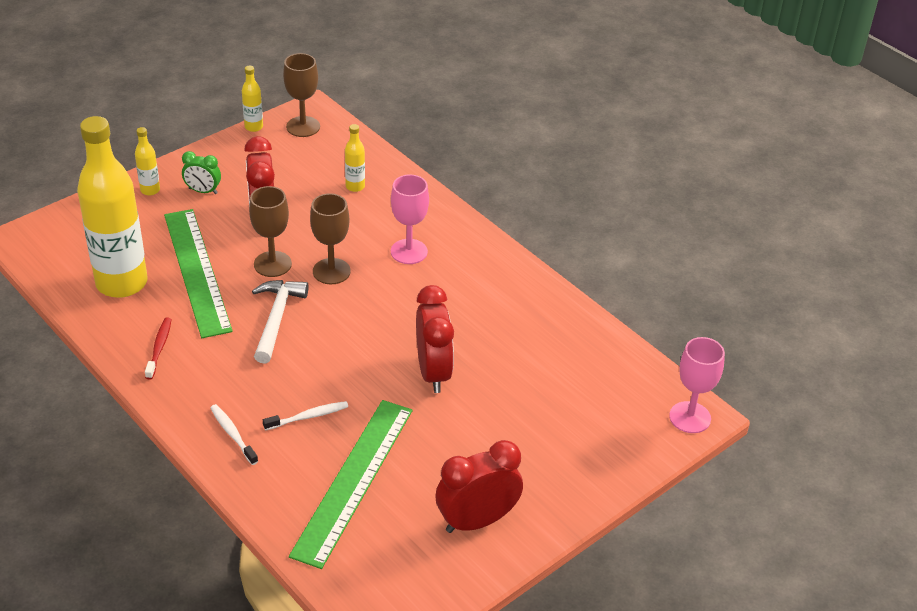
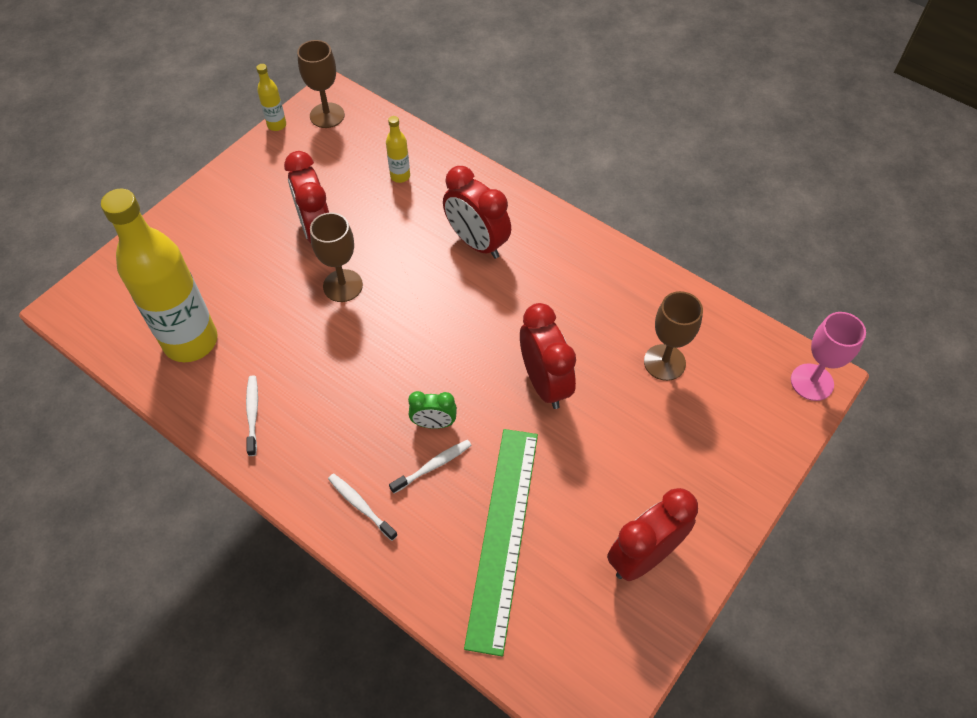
camera: 10 degrees left, 15 degrees up
yellow bottle [135,127,160,196] -> none
red toothbrush [145,317,172,380] -> white toothbrush [246,376,258,456]
green ruler [164,209,233,338] -> none
green clock [182,151,221,194] -> green clock moved to [408,391,457,429]
white hammer [252,280,308,364] -> none
brown goblet [310,193,351,284] -> brown goblet moved to [644,291,703,381]
pink goblet [391,174,429,264] -> red clock [443,166,511,259]

